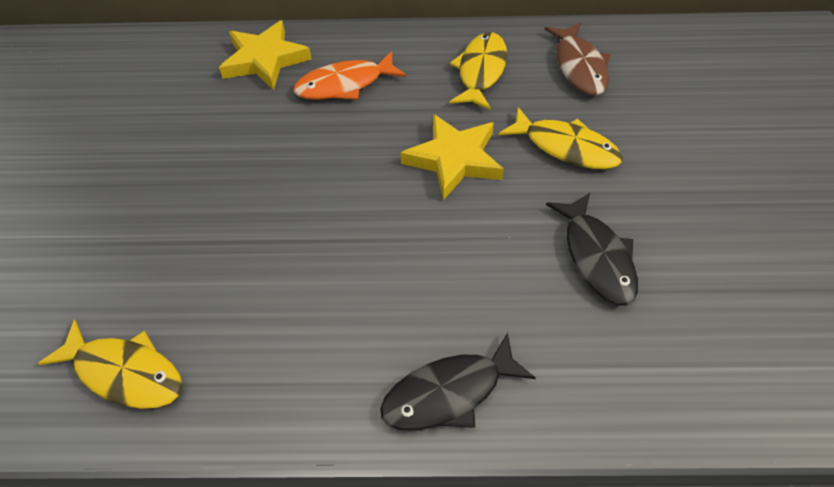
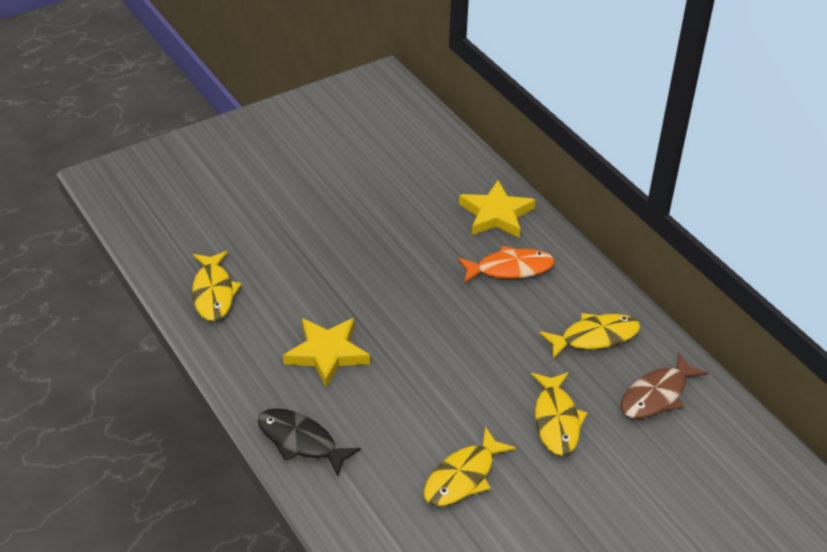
camera: 55 degrees right, 10 degrees down
orange fish [293,51,406,100] -> orange fish turned 135 degrees clockwise [458,246,555,283]
yellow star [400,114,504,200] -> yellow star moved to [283,318,370,387]
black fish [546,193,638,306] -> yellow fish [424,427,516,506]

